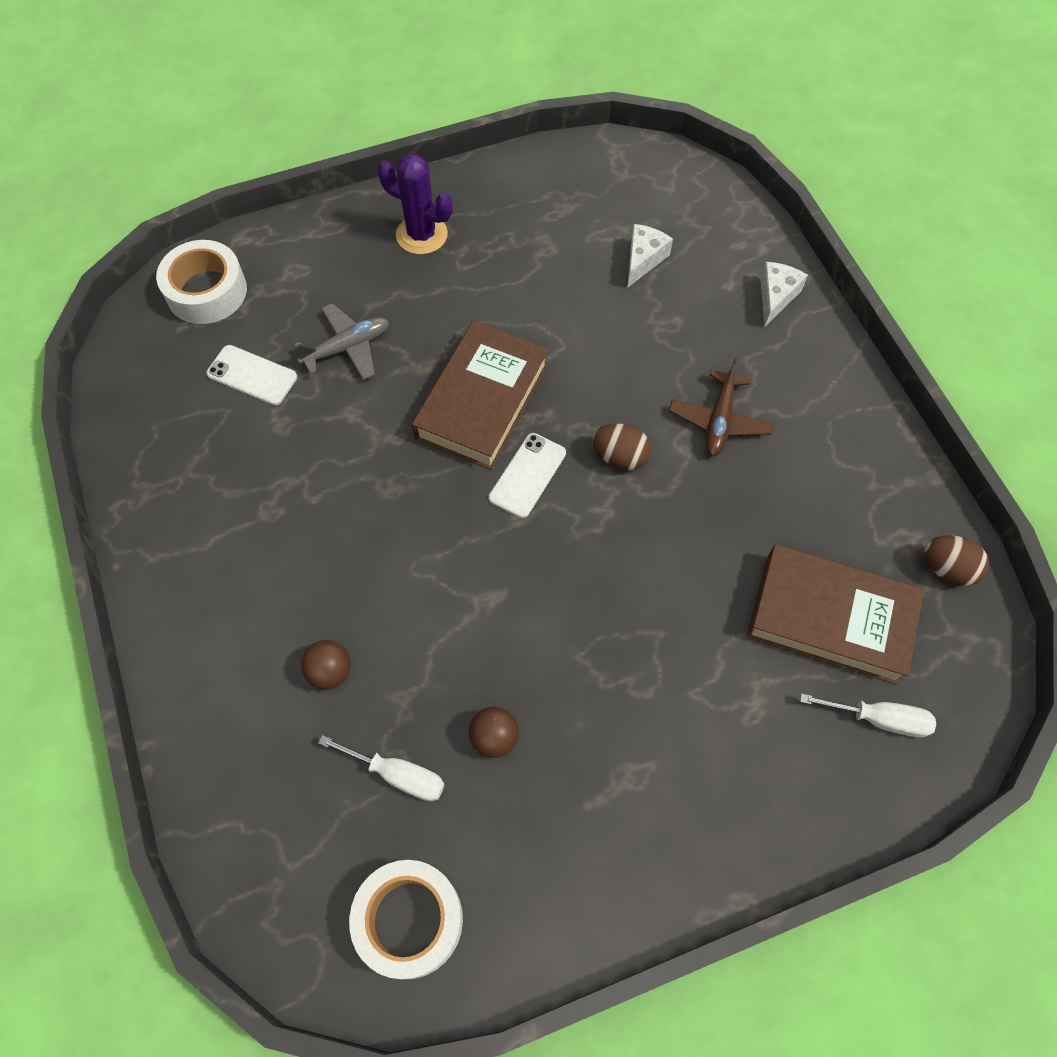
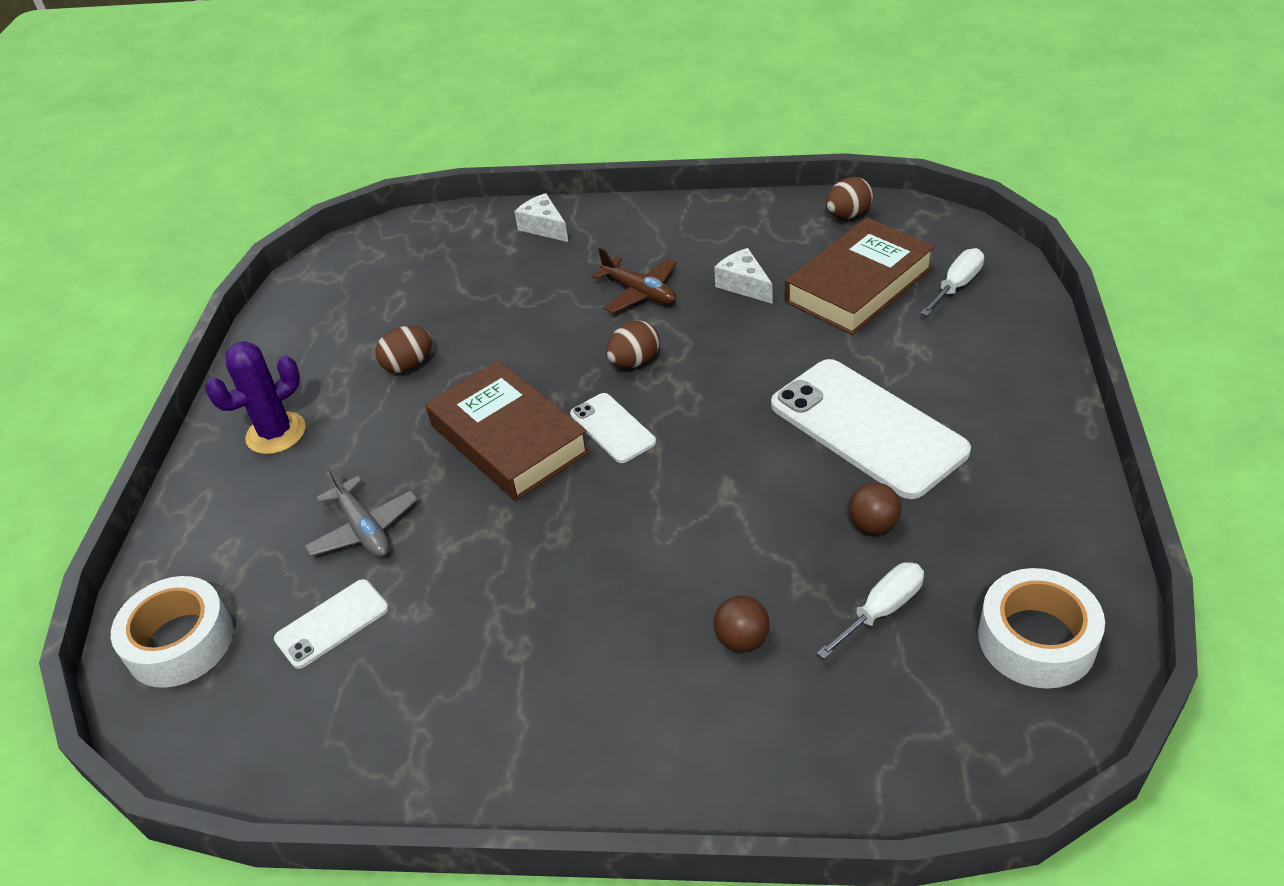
camera: 60 degrees left, 20 degrees down
grey plane [293,303,389,380] -> grey plane turned 150 degrees clockwise [304,467,418,557]
white cheese [627,224,673,288] -> white cheese moved to [714,248,773,304]
none -> brown egg [375,326,432,373]
none -> white phone [771,359,971,499]

